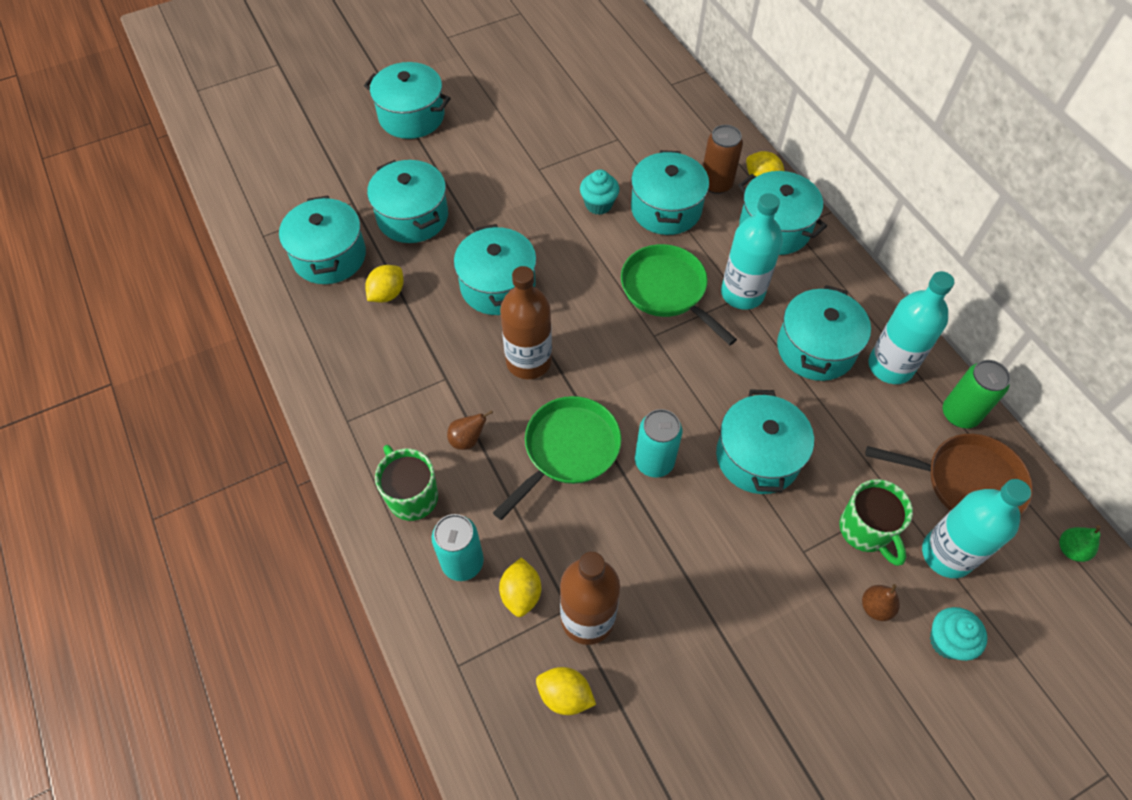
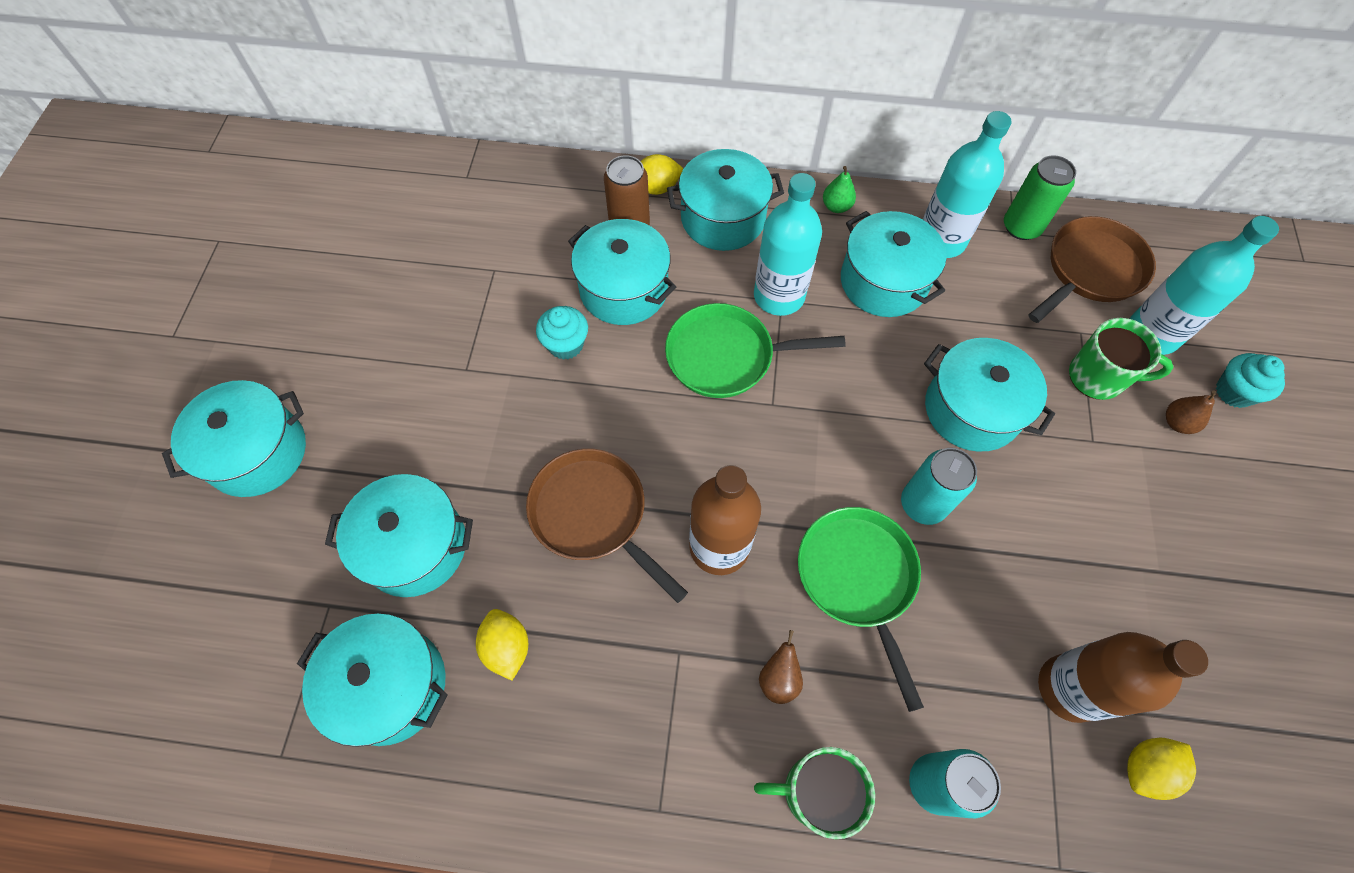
camera: 55 degrees left, 5 degrees up
turquoise pot [454,224,537,315] -> brown pan [526,449,688,603]
yellow lemon [499,557,541,617] -> none
green pear [1059,525,1101,562] -> green pear moved to [823,166,856,213]

